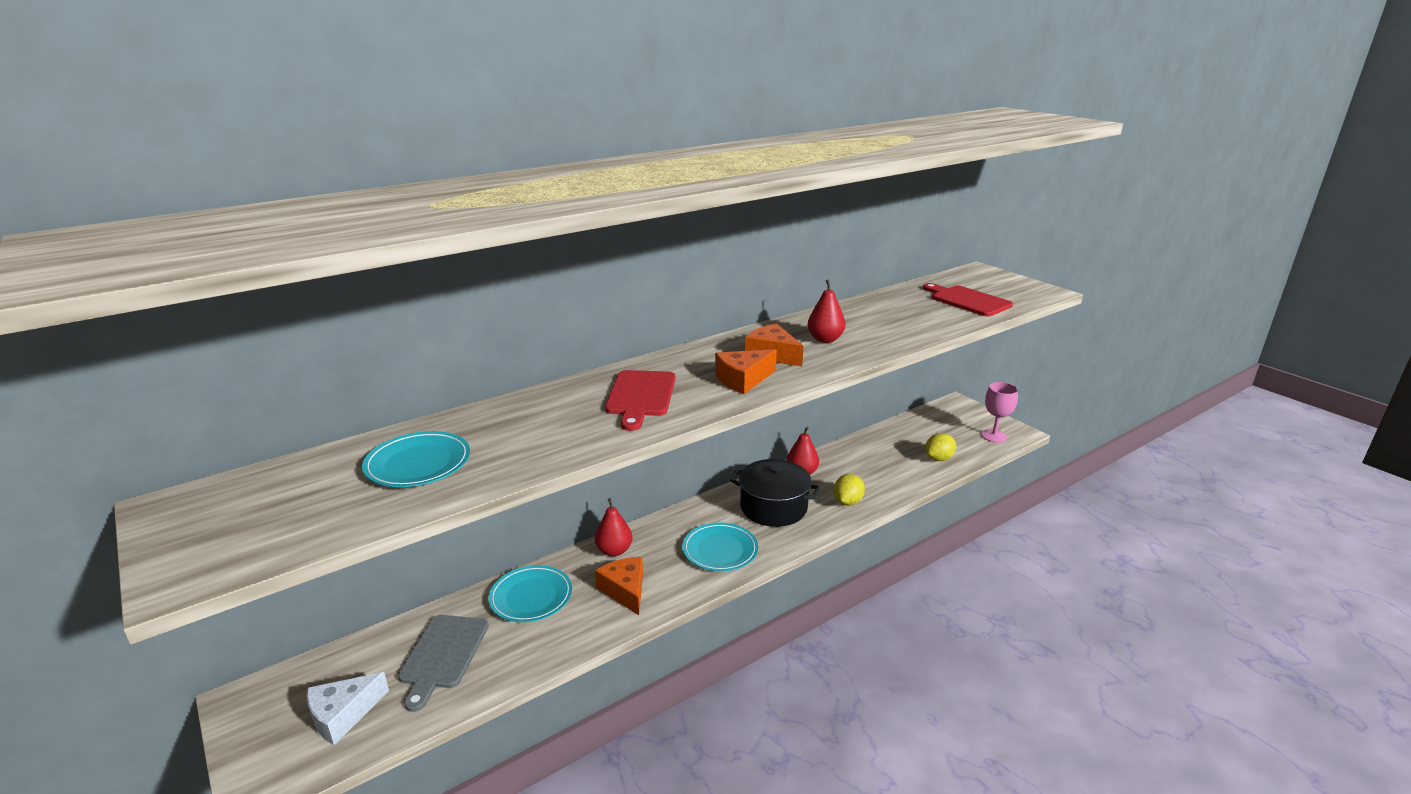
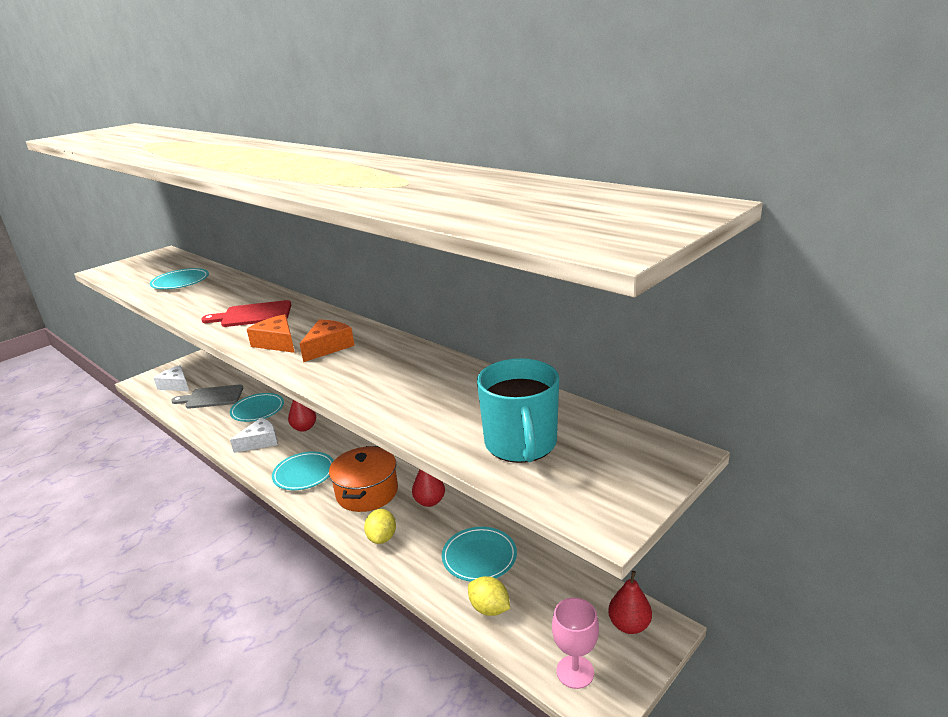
camera: 80 degrees right, 0 degrees up
orange cheese [595,557,643,615] -> white cheese [230,418,278,453]
black pot [730,459,820,527] -> orange pot [329,446,398,512]
red pear [807,280,845,343] -> red pear moved to [608,571,652,634]
yellow lemon [833,474,865,506] -> yellow lemon turned 75 degrees clockwise [364,509,396,544]
red cutting board [923,283,1013,316] -> turquoise mug [477,358,559,463]
none -> turquoise plate [442,527,517,582]

